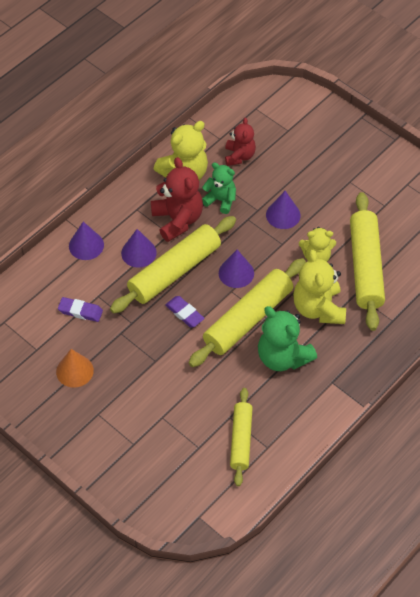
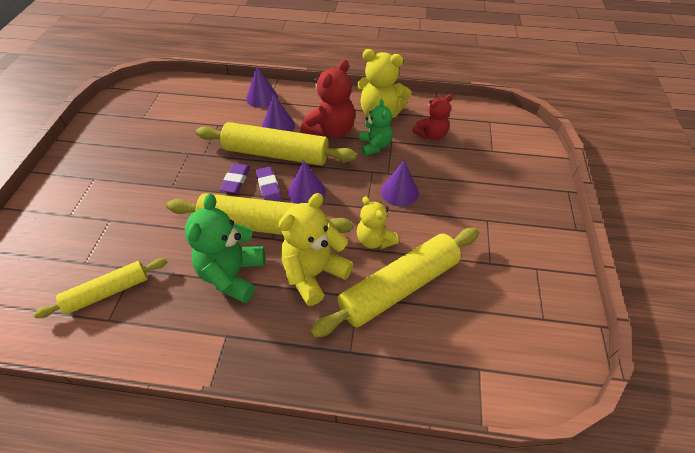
camera: 55 degrees right, 5 degrees down
orange cone [56,349,94,387] -> none
purple eraser [58,297,103,322] -> purple eraser moved to [256,166,282,202]

